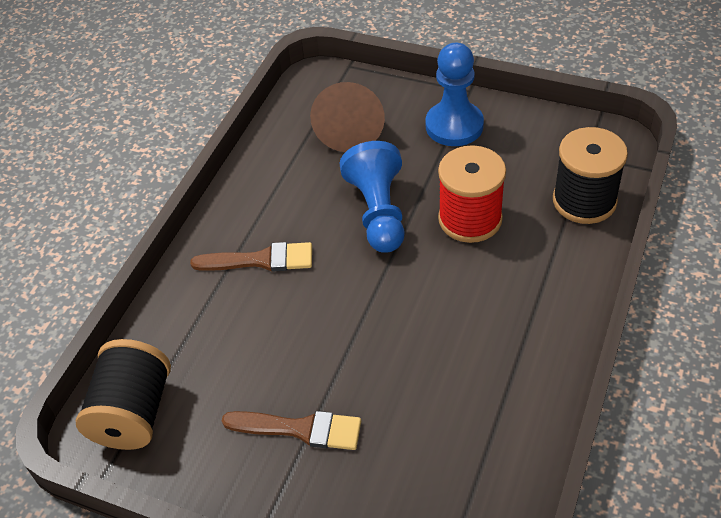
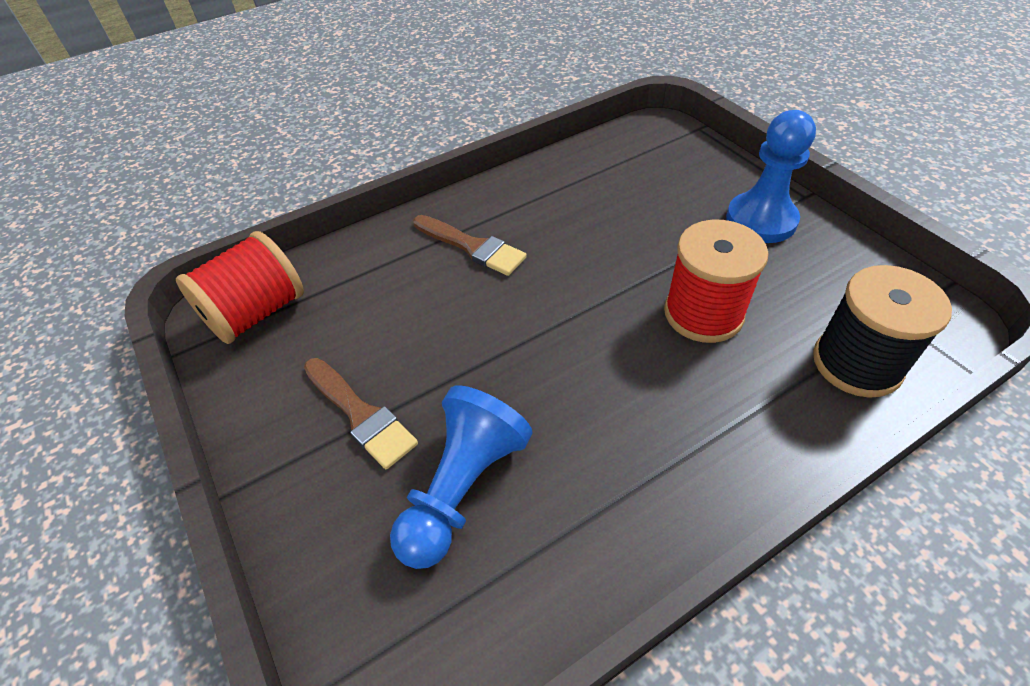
camera: 35 degrees right, 0 degrees up
black spool [76,339,171,450] -> red spool [176,231,304,344]
brown cone [310,82,385,152] -> none
blue pawn [340,141,405,253] -> blue pawn moved to [390,386,533,569]

